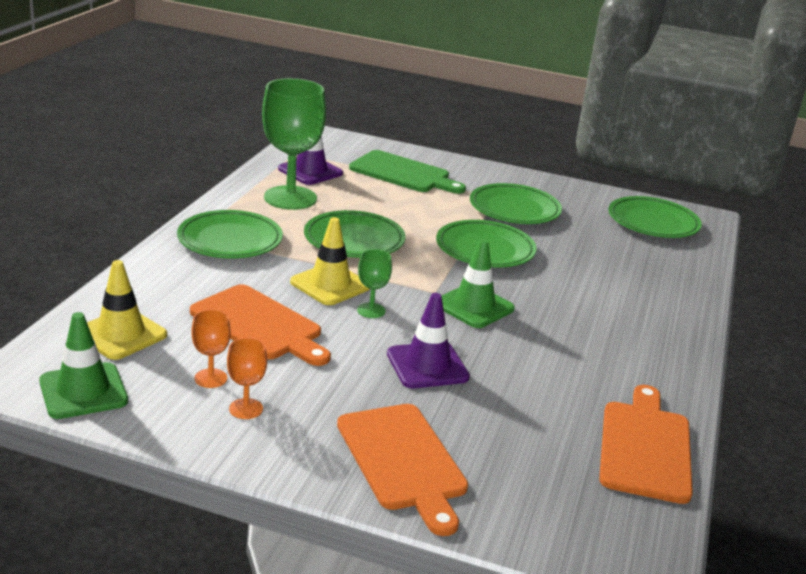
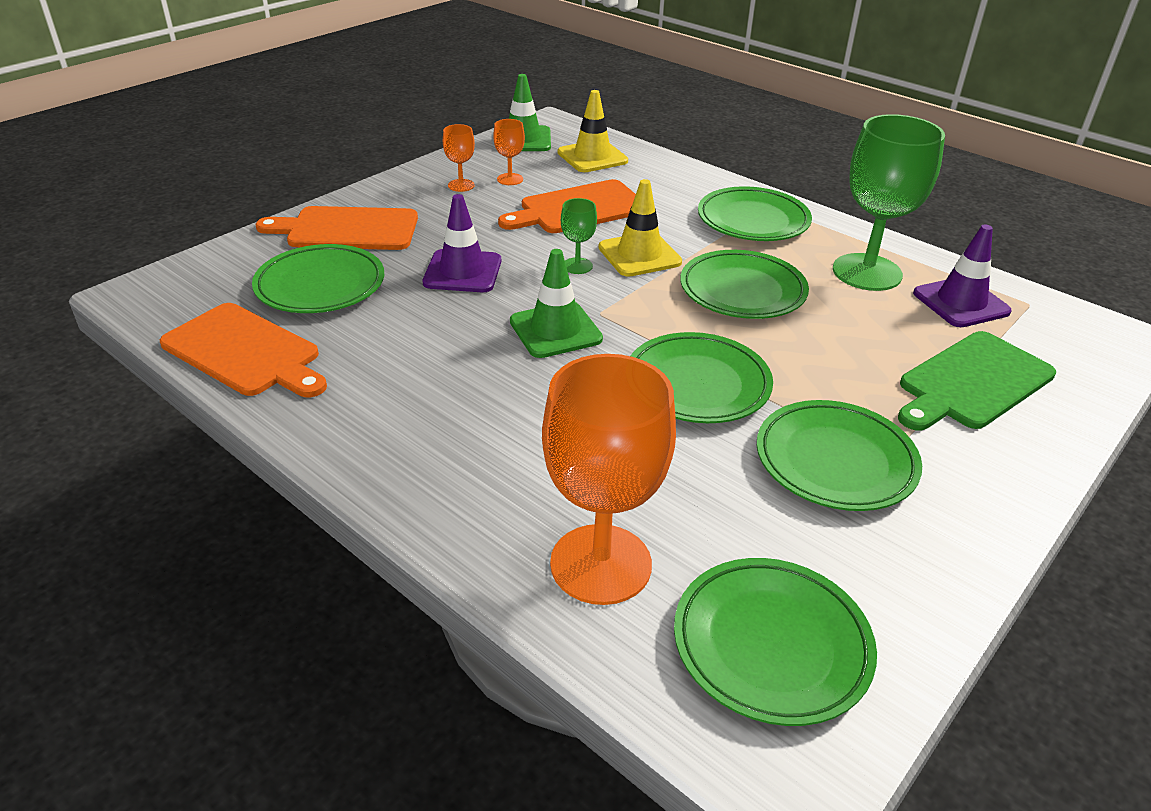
camera: 115 degrees right, 10 degrees up
none -> green plate [252,244,384,313]
none -> orange goblet [542,354,676,605]

